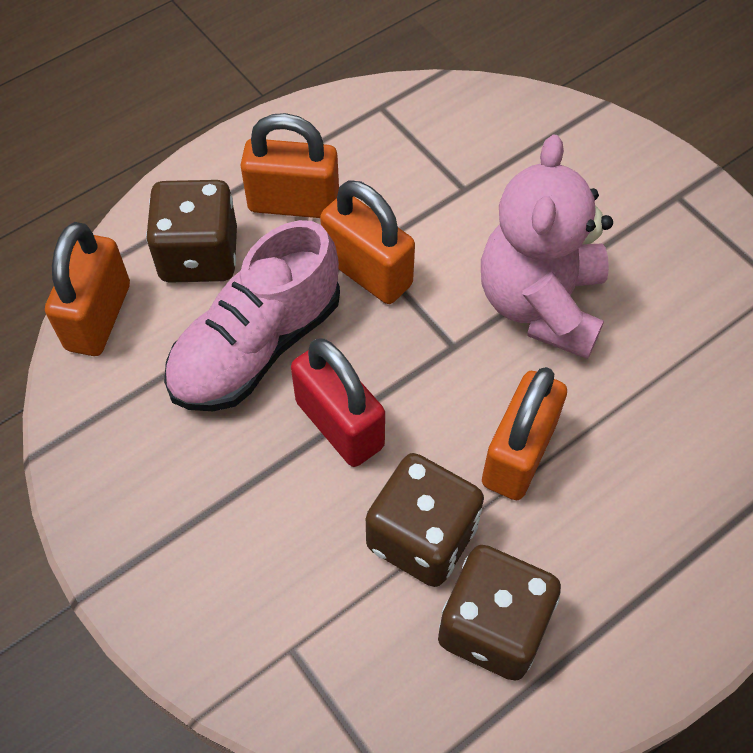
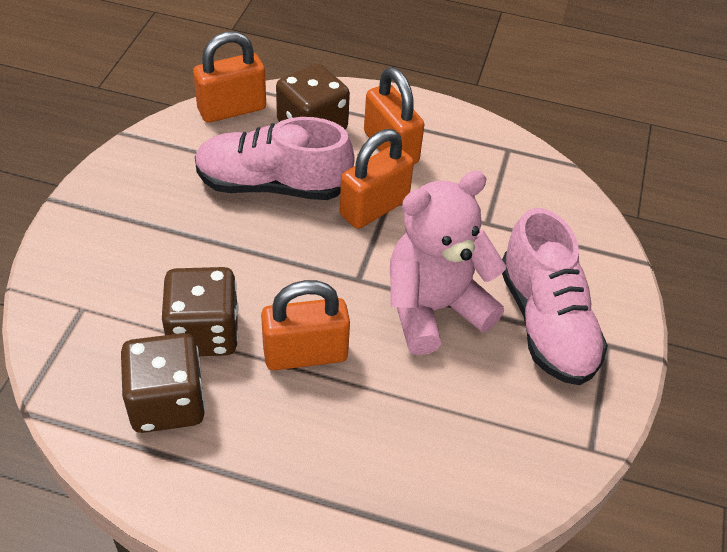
camera: 50 degrees right, 10 degrees down
red padlock [291,338,385,467] -> none
orange padlock [320,181,415,304] -> orange padlock turned 45 degrees clockwise [340,129,414,229]
none -> pink shoe [502,208,608,385]

